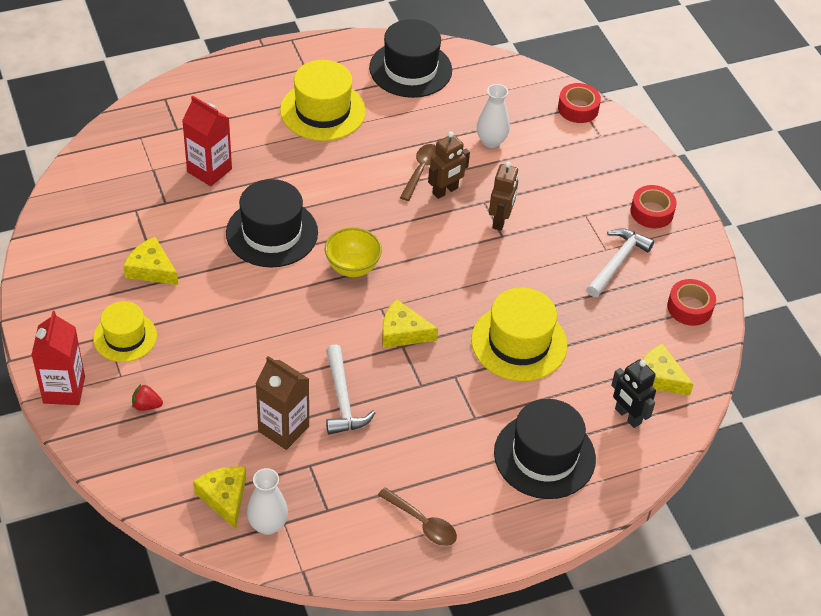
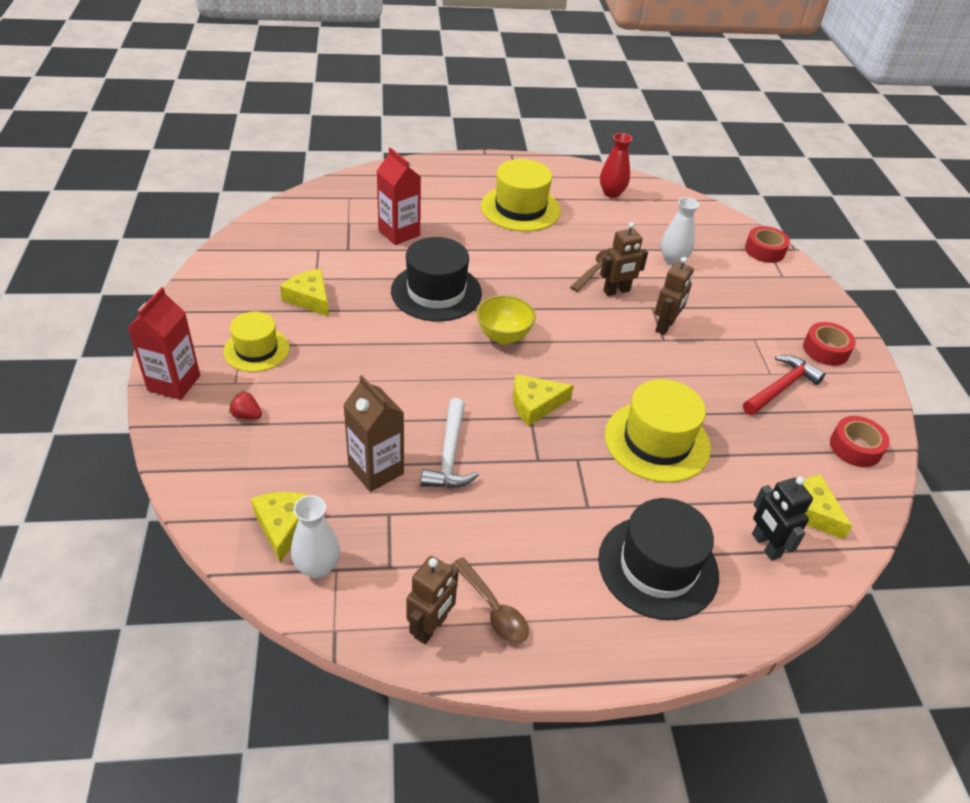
camera: 15 degrees right, 5 degrees down
black hat [369,19,452,98] -> red vase [600,133,632,198]
yellow cheese [382,299,438,348] -> yellow cheese turned 45 degrees counterclockwise [513,374,574,426]
white hammer [587,228,654,297] -> red hammer [743,355,825,415]
none -> brown robot [407,556,458,644]

